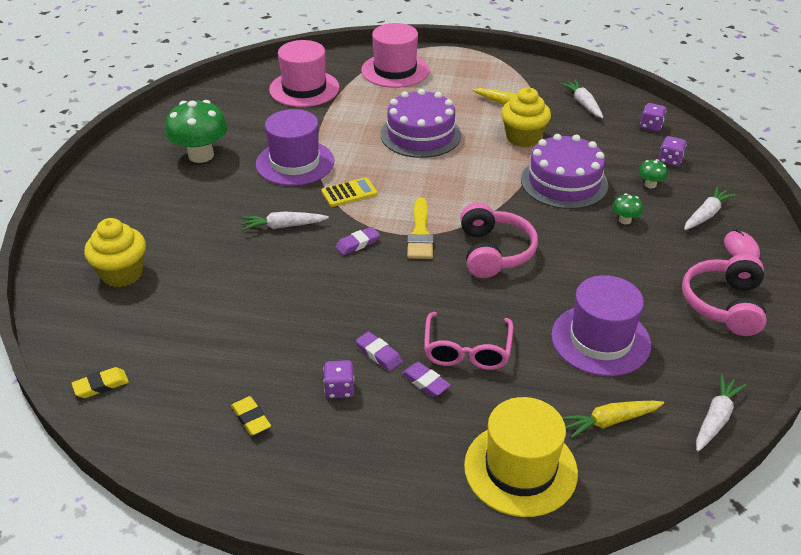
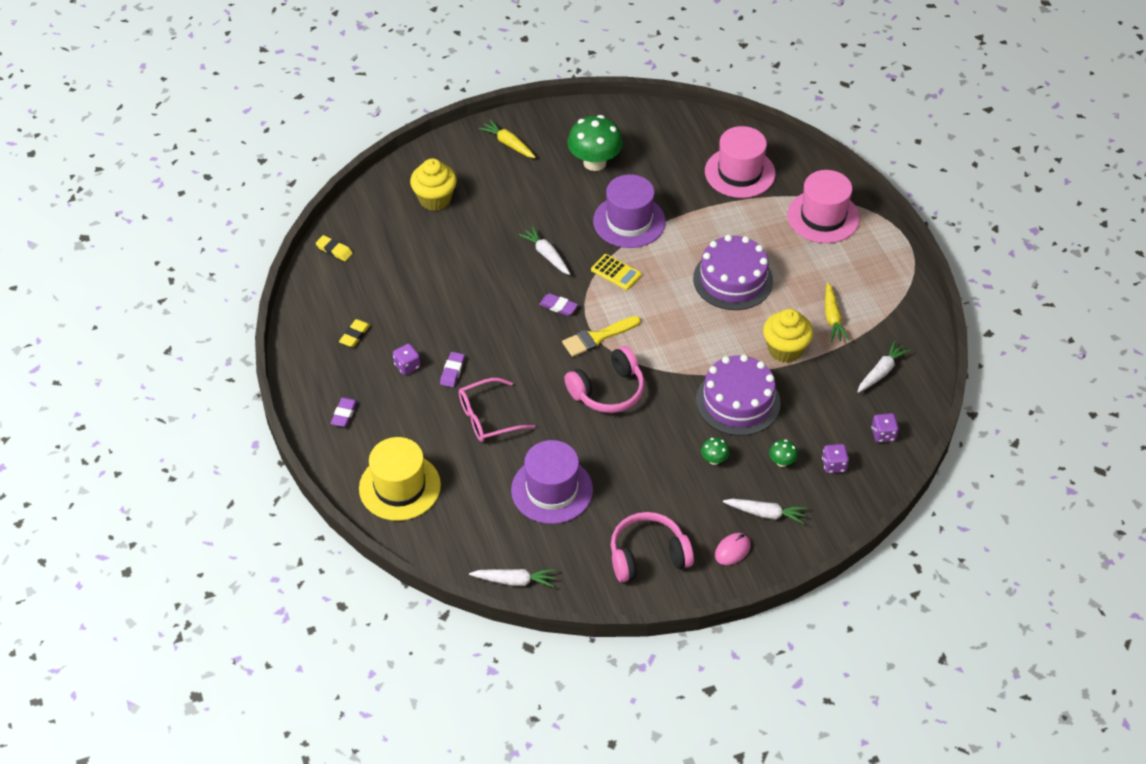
camera: 60 degrees right, 10 degrees up
purple eraser [401,362,451,397] -> purple eraser moved to [331,397,358,427]
yellow carrot [562,401,664,439] -> yellow carrot moved to [479,120,536,158]

